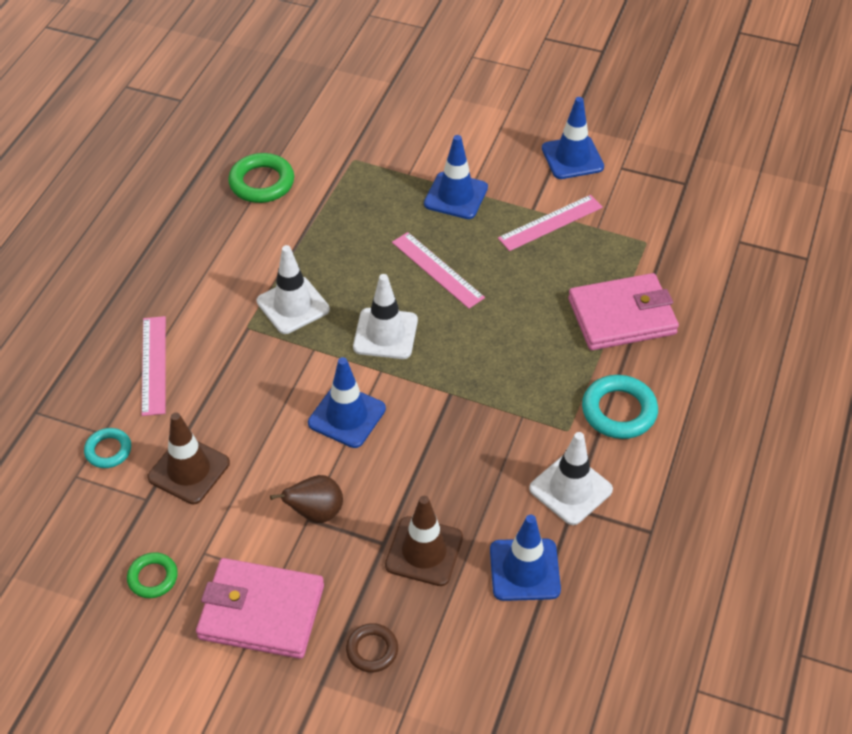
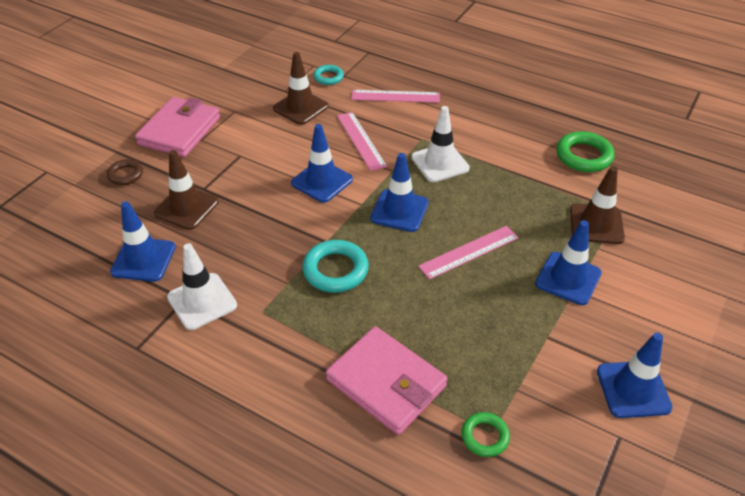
camera: 100 degrees right, 5 degrees down
green ring [127,552,178,598] -> green ring moved to [461,412,510,457]
brown pear [270,475,343,523] -> none
white traffic cone [353,274,418,359] -> blue traffic cone [370,153,429,232]
pink ruler [498,195,603,251] -> pink ruler moved to [337,112,387,171]
pink wallet [568,273,679,350] -> pink wallet turned 45 degrees counterclockwise [326,326,447,435]
turquoise ring [582,375,658,439] -> turquoise ring moved to [302,240,369,293]
none -> brown traffic cone [570,166,625,244]

